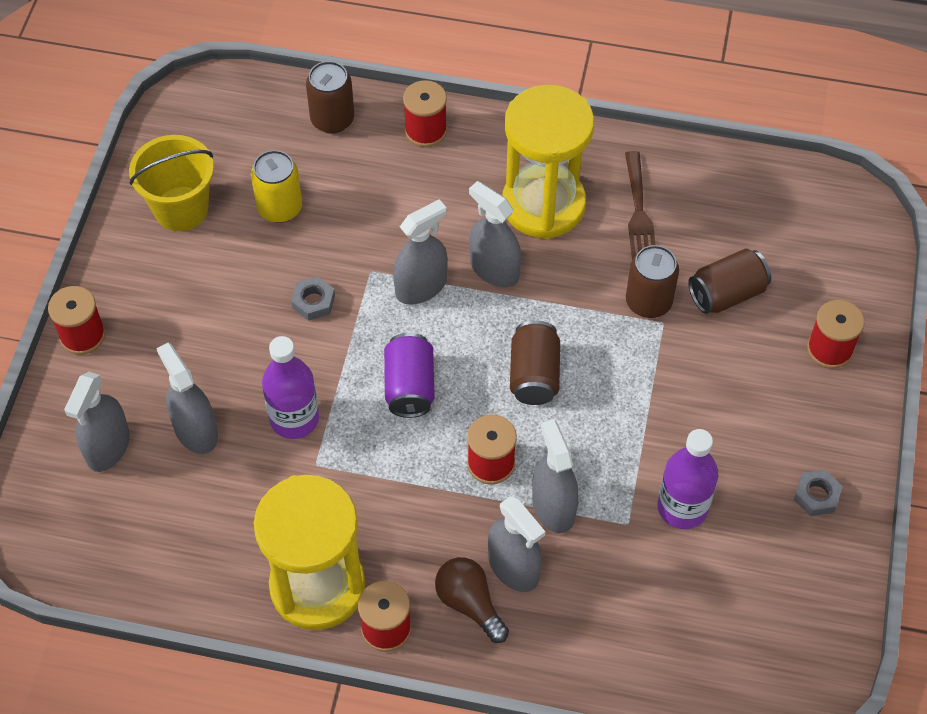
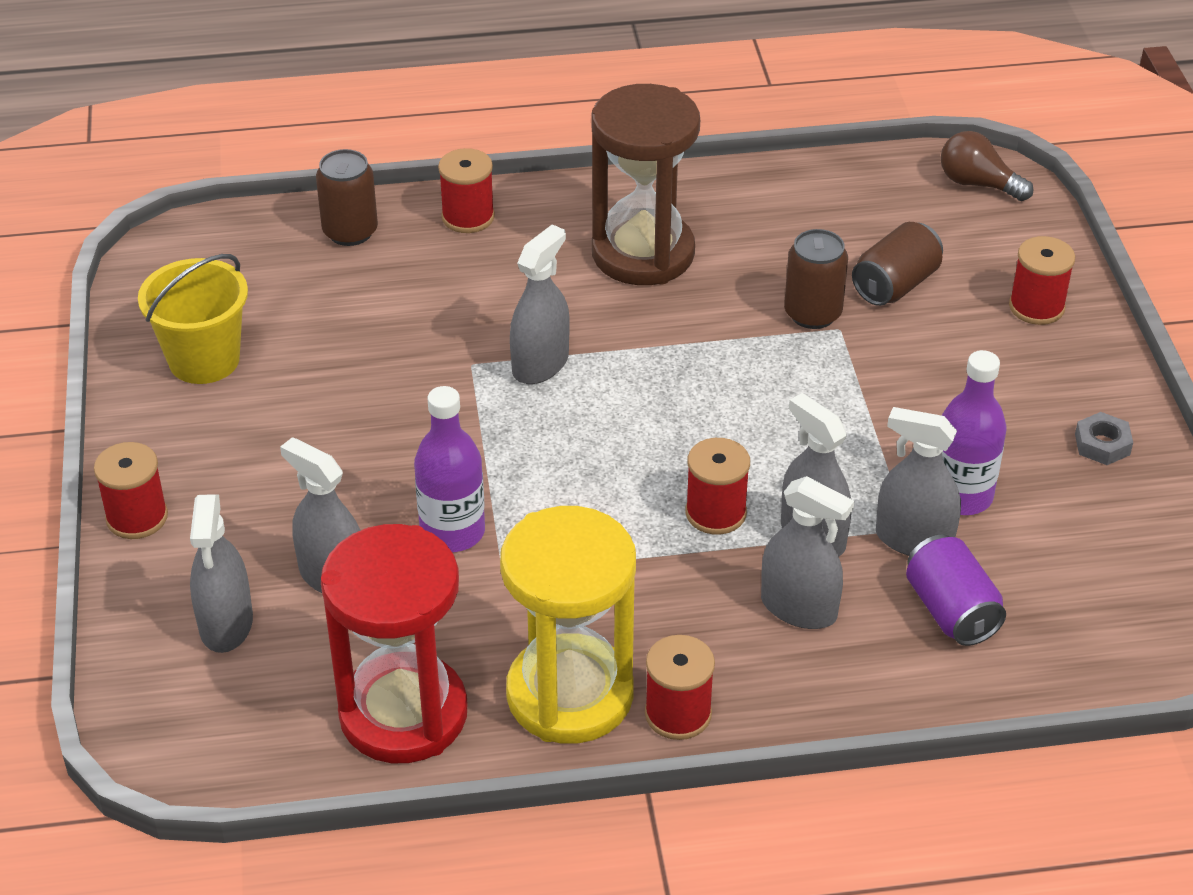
camera: 20 degrees left, 15 degrees down
yellow can [251,150,302,223] -> none
grey nut [291,276,335,321] -> none
purple can [384,333,435,418] -> purple can moved to [906,535,1006,646]
brown light bulb [435,557,509,643] -> brown light bulb moved to [941,131,1034,201]
grey spray bottle [469,181,521,288] -> grey spray bottle moved to [876,407,961,556]
yellow hourglass [502,85,594,239] -> brown hourglass [591,84,700,285]
brown can [510,320,560,405] -> none
brown fork [625,151,656,259] -> none
none -> red hourglass [321,524,467,763]

